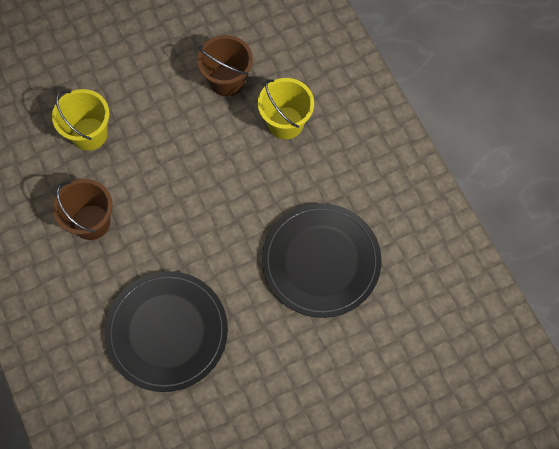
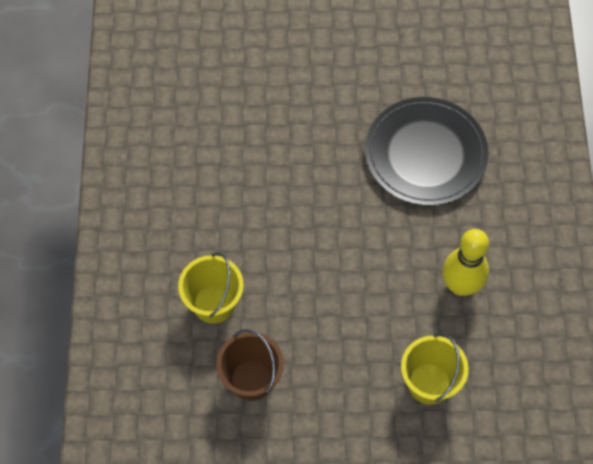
camera: 155 degrees left, 5 degrees down
brown bucket [53,179,113,240] -> yellow bowling pin [442,229,489,296]
black plate [262,203,381,318] -> none

